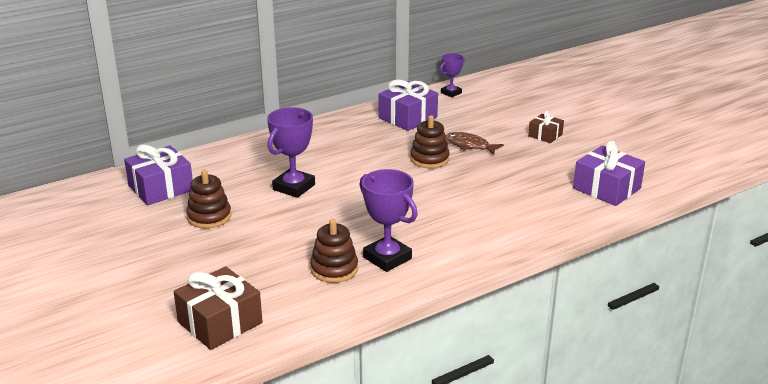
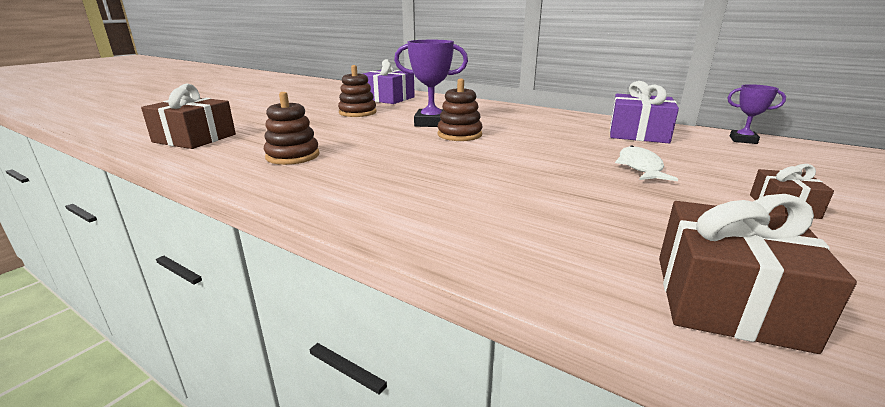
camera: 65 degrees right, 5 degrees down
purple trophy [360,169,418,272] -> none
brown stacking toy [410,115,450,168] -> brown stacking toy moved to [438,79,482,141]
brown fish [446,132,504,155] -> white fish [615,145,678,181]
purple gift [573,141,645,206] -> brown gift [659,194,857,354]

